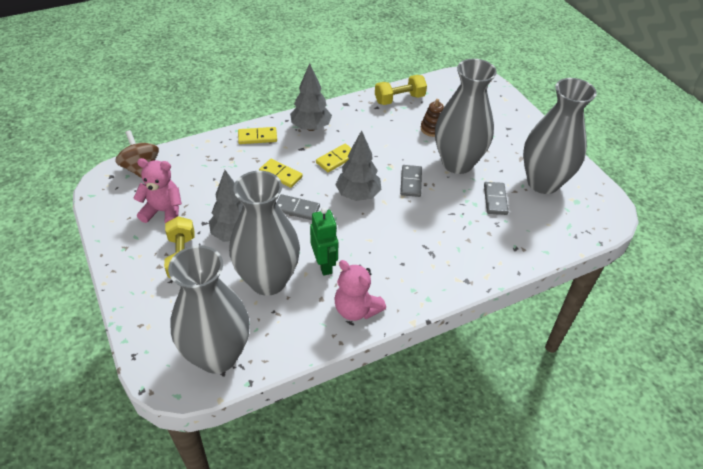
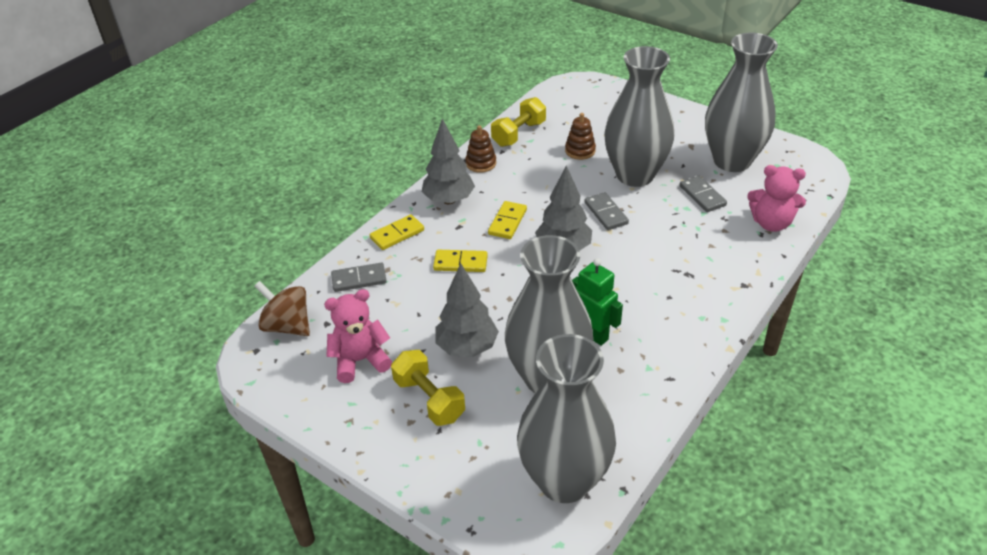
camera: 25 degrees left, 5 degrees down
grey domino [276,194,320,220] -> grey domino moved to [331,263,387,292]
pink teddy bear [334,260,386,321] -> pink teddy bear moved to [747,165,806,232]
none -> brown stacking toy [466,125,496,173]

